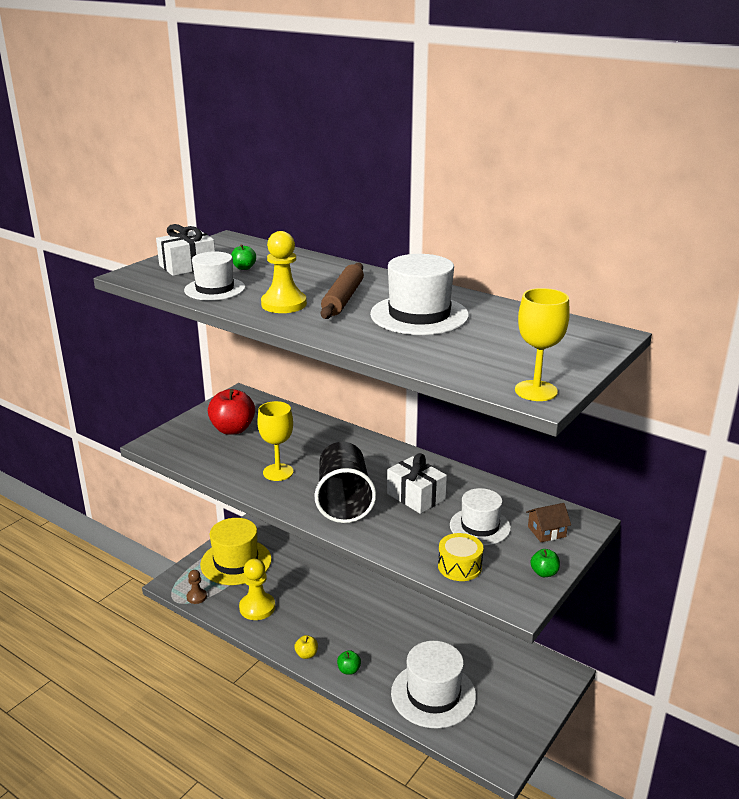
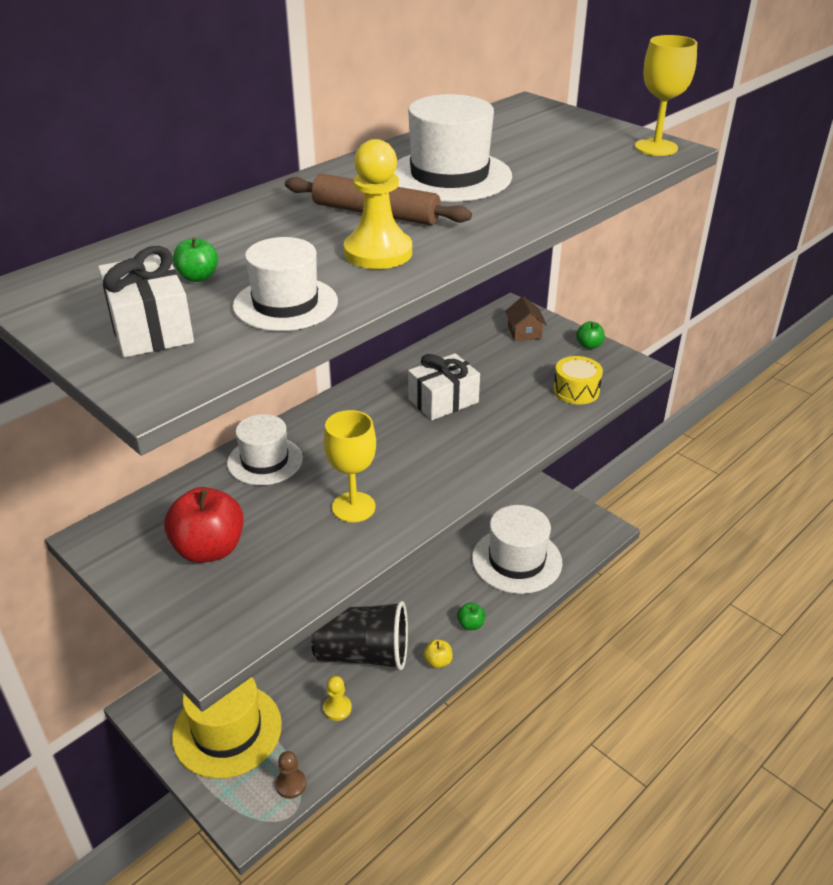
camera: 80 degrees left, 10 degrees up
yellow pawn [239,558,275,620] -> yellow pawn [323,676,352,721], size x0.57
black cup [315,442,376,523] -> black cup moved to [311,601,408,670]
white hat [450,488,511,545] -> white hat moved to [227,414,303,485]

